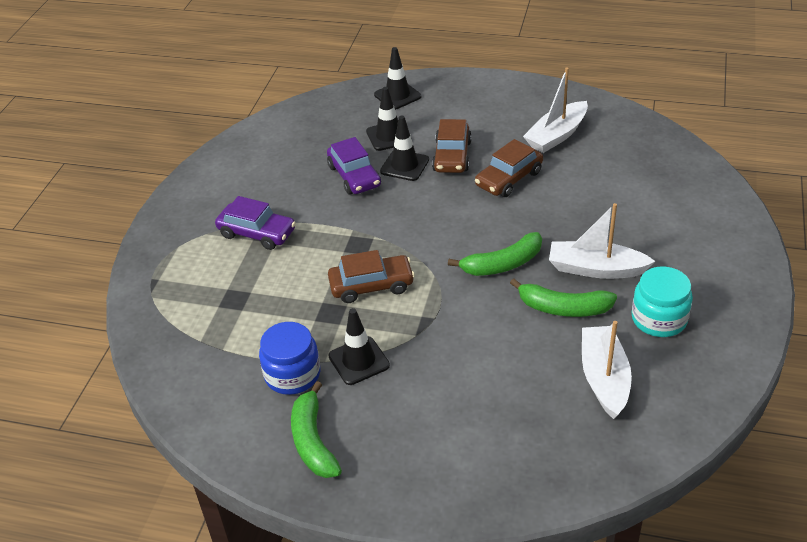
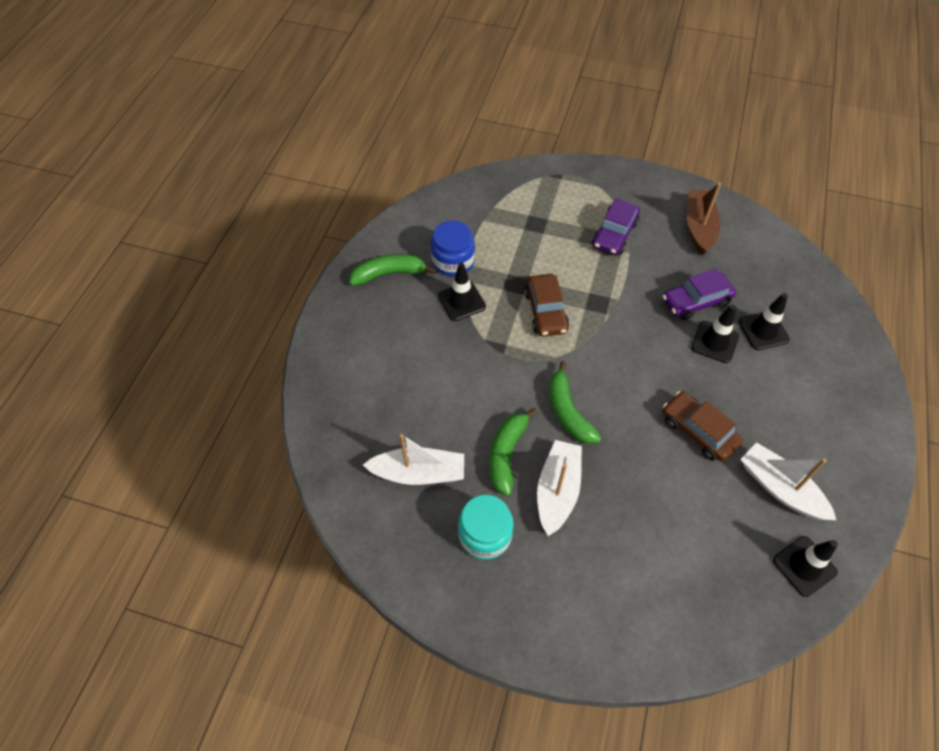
camera: 90 degrees right, 15 degrees up
black traffic cone [374,47,422,110] -> black traffic cone moved to [773,536,838,597]
brown car [432,119,472,173] -> none
none -> brown boat [687,183,721,255]

